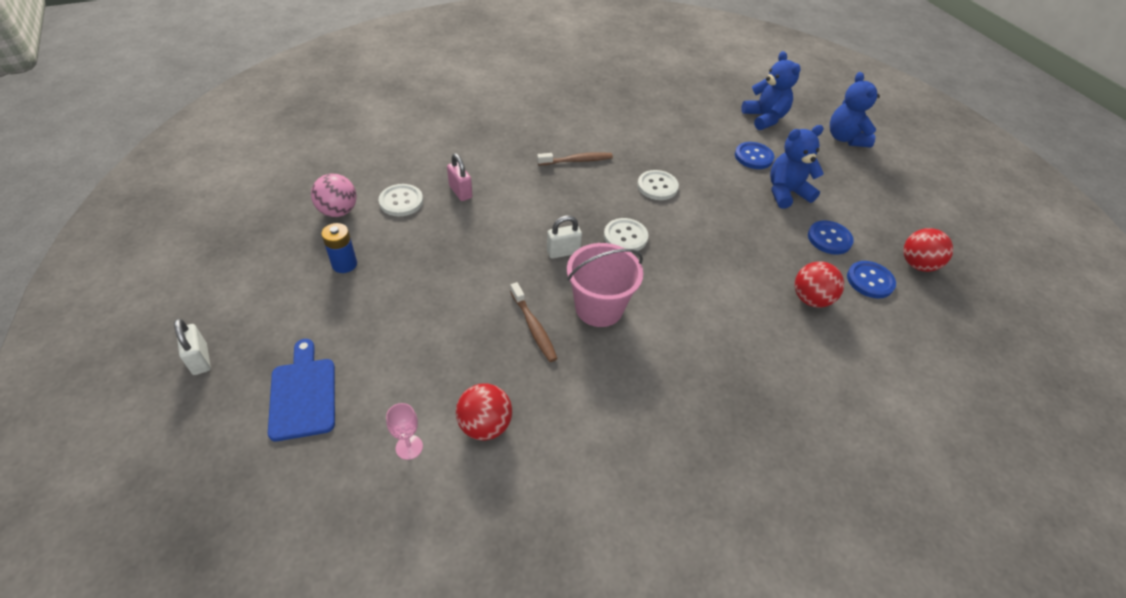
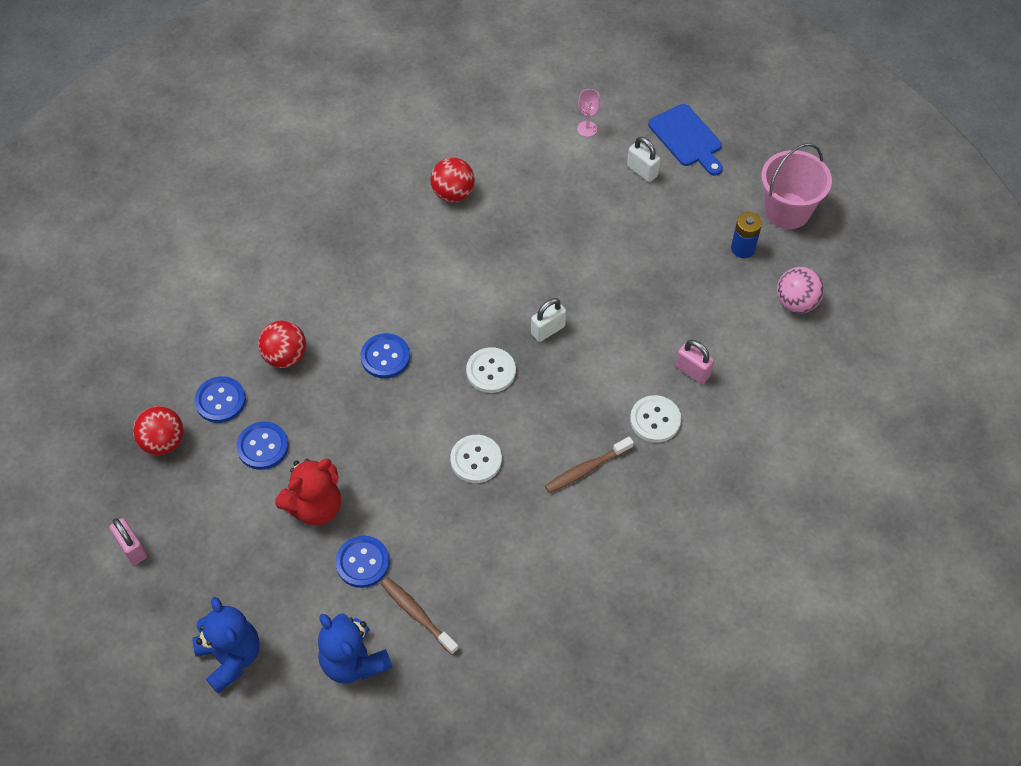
camera: 165 degrees right, 10 degrees up
white padlock [174,319,211,375] -> white padlock moved to [627,137,660,182]
white button [379,184,423,216] -> white button moved to [630,395,681,442]
red ball [456,383,512,441] -> red ball moved to [430,157,475,202]
brown toothbrush [510,282,558,362] -> brown toothbrush moved to [381,577,459,655]
pink bucket [567,243,643,327] -> pink bucket moved to [761,143,832,229]
blue teddy bear [770,125,824,209] -> red teddy bear [275,459,341,526]
none -> pink padlock [109,518,147,565]
none -> blue button [360,333,410,378]

